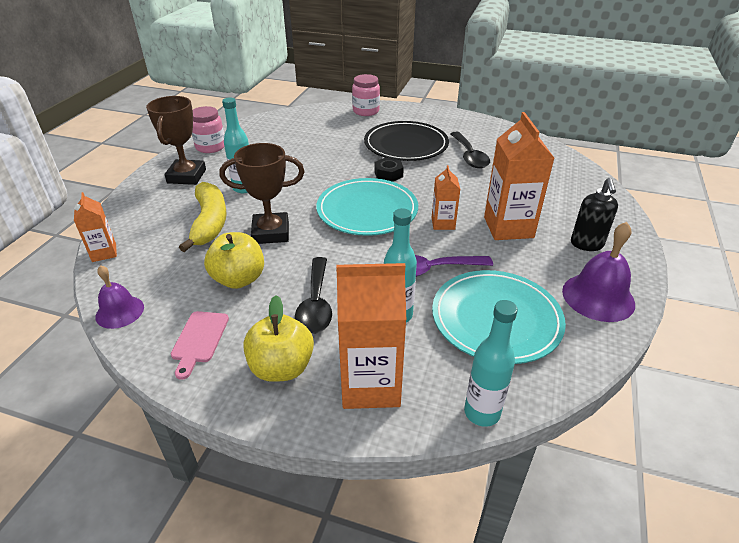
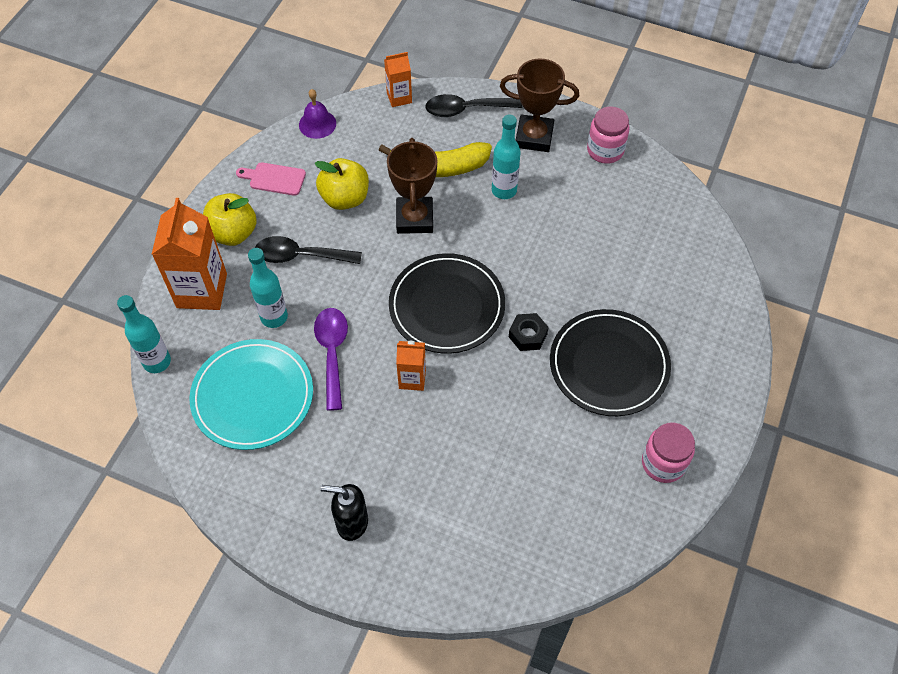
camera: 95 degrees right, 20 degrees up
turquoise plate [316,178,418,236] -> black plate [389,253,505,354]
pink jar [352,74,380,116] -> pink jar moved to [642,422,695,483]
black spoon [450,132,490,168] -> black spoon moved to [425,94,522,117]
orange carton [484,112,554,240] -> none
purple bell [562,222,635,322] -> none

